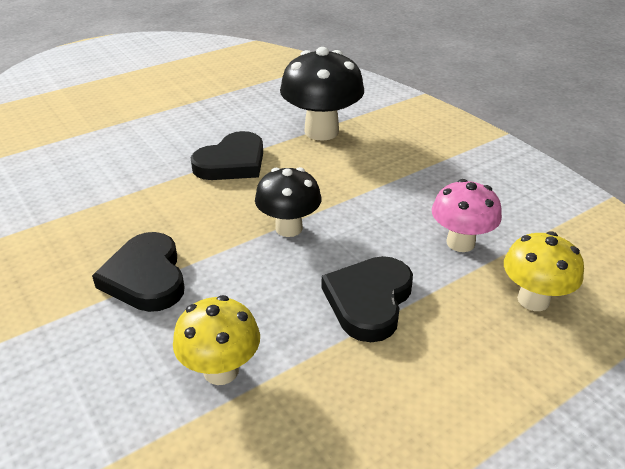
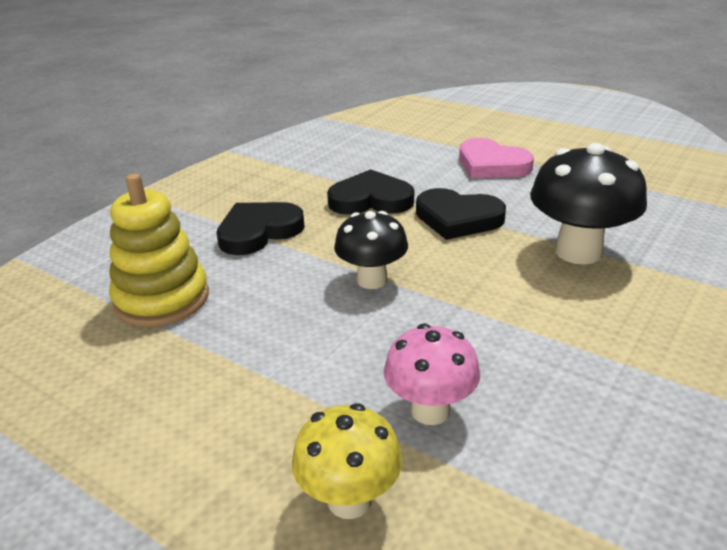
camera: 70 degrees right, 5 degrees down
yellow mushroom [173,295,260,385] -> yellow stacking toy [109,173,209,327]
black heart [322,256,413,342] -> black heart moved to [327,169,414,215]
none -> pink heart [459,138,534,178]

